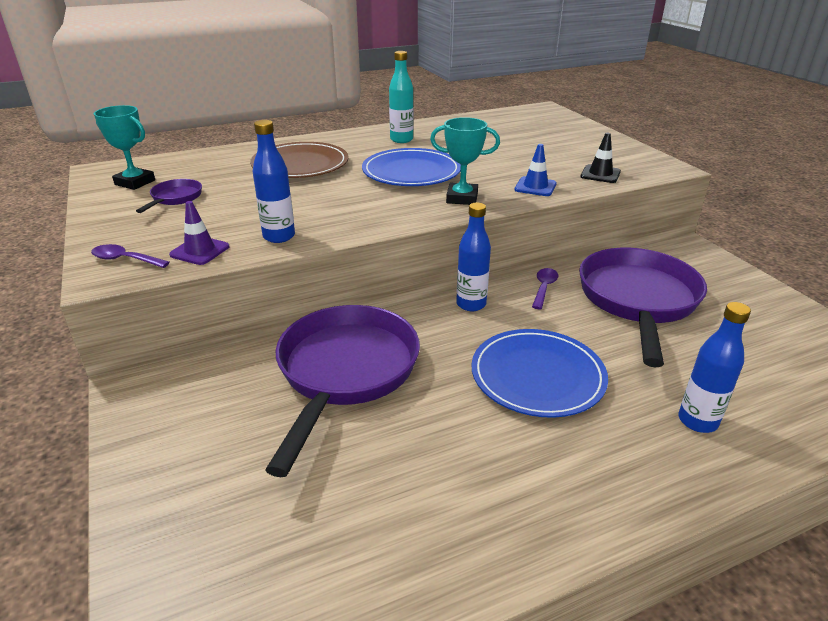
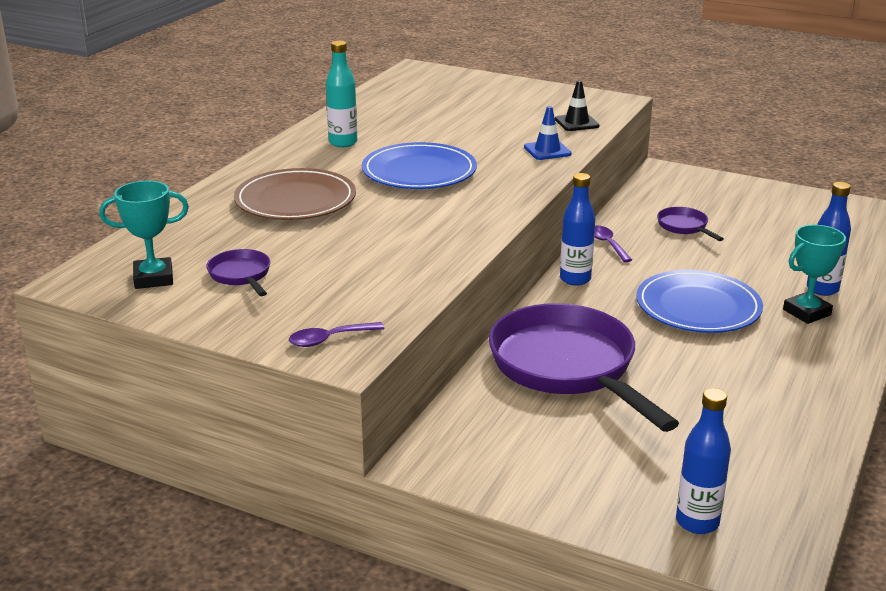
camera: 40 degrees left, 5 degrees down
purple traffic cone [169,201,230,265] -> none
blue bottle [252,120,295,243] -> blue bottle moved to [676,388,731,534]
turquoise trophy [430,117,500,205] -> turquoise trophy moved to [783,225,846,324]
purple pan [579,248,707,367] -> purple pan [657,207,724,241], size x0.43

